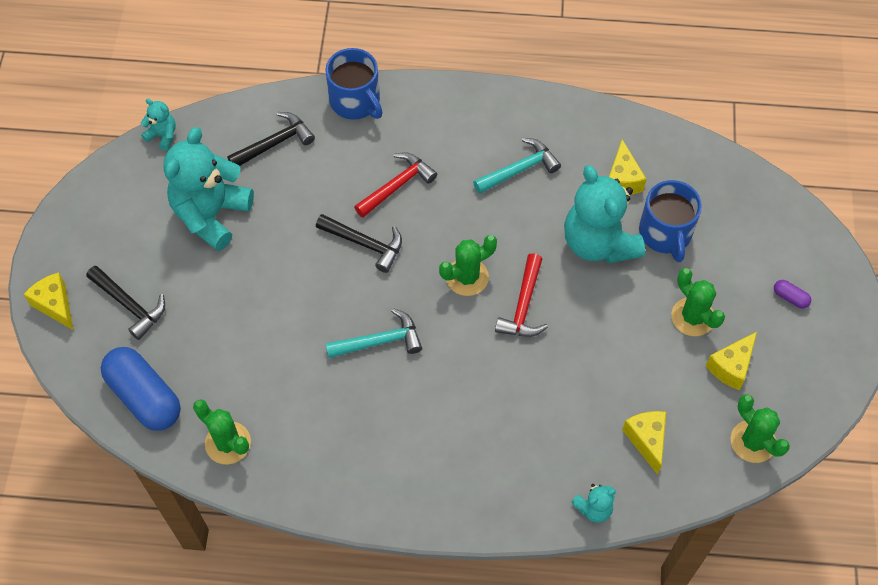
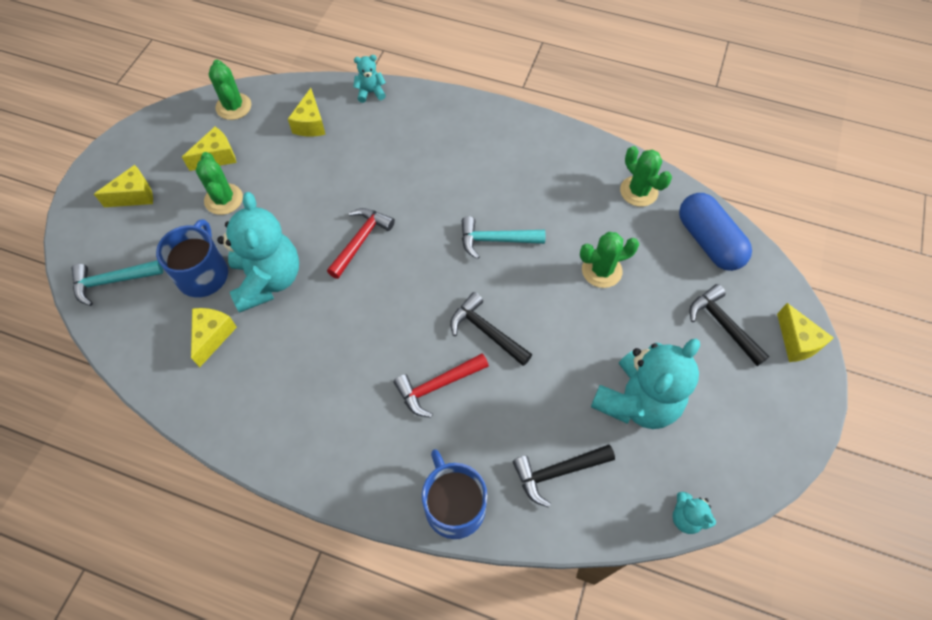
camera: 165 degrees left, 0 degrees up
green cactus [439,235,497,296] -> green cactus moved to [580,232,639,288]
turquoise hammer [473,138,561,194] -> turquoise hammer moved to [72,260,163,306]
purple capsule [774,280,811,309] -> yellow cheese [94,165,153,207]

